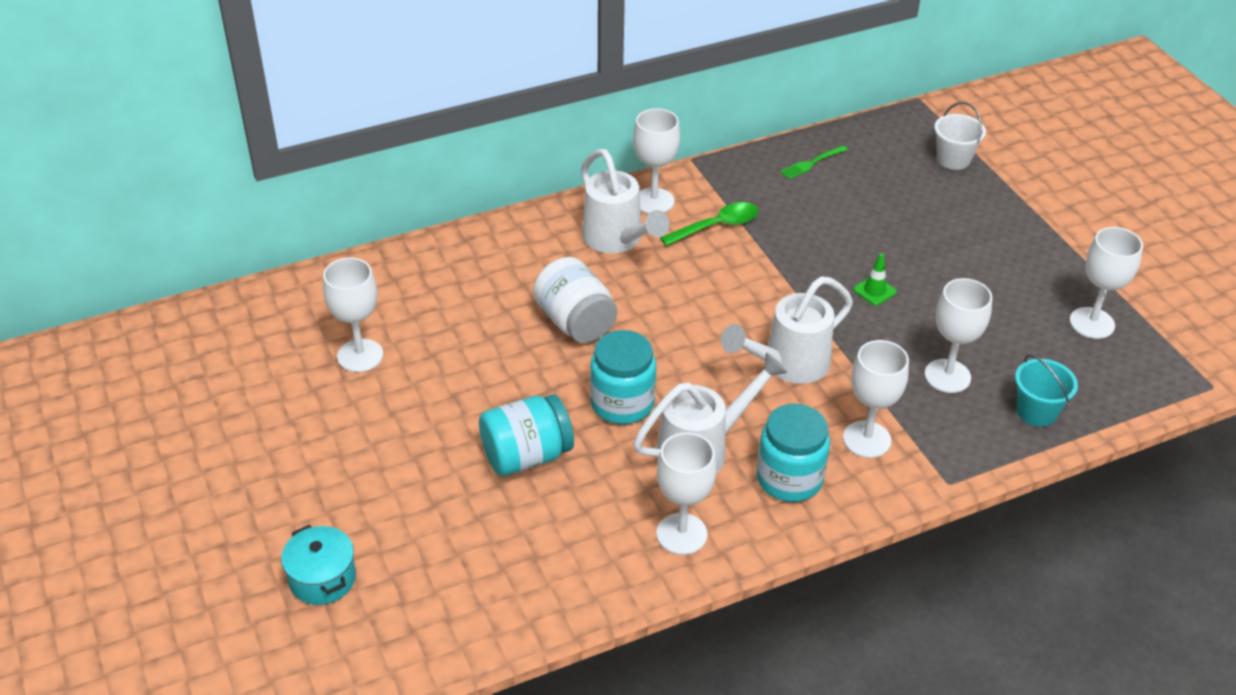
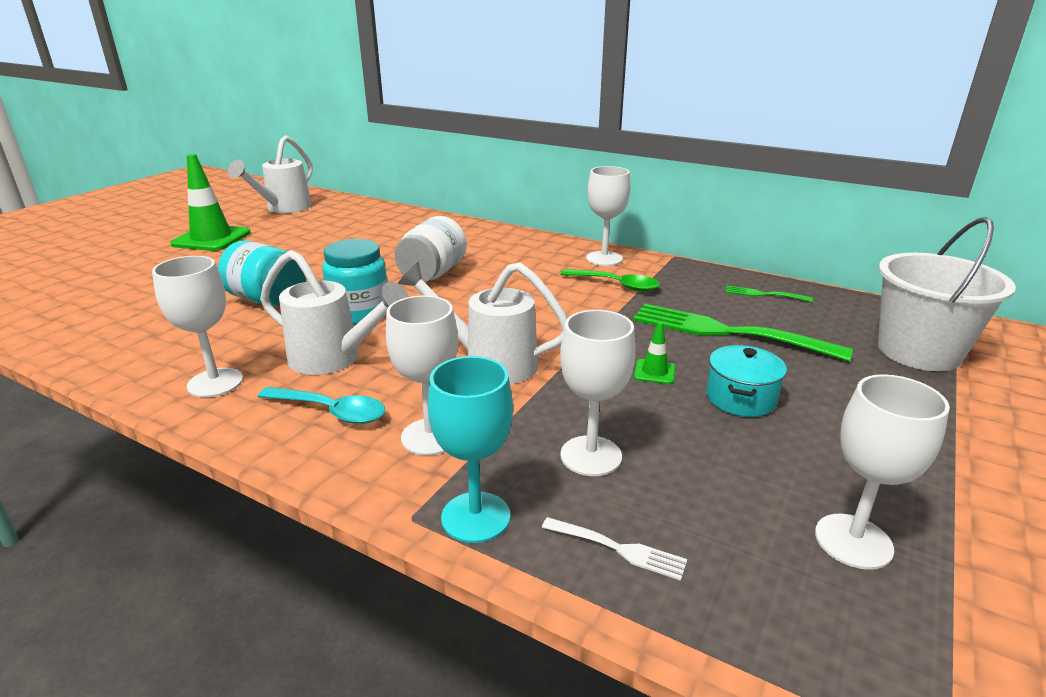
camera: 55 degrees right, 15 degrees down
turquoise pot [281,525,356,605] -> turquoise pot moved to [706,345,787,417]
white goblet [323,258,383,372] -> none
white watering can [581,149,670,253] -> white watering can moved to [228,135,313,213]
turquoise jar [756,404,830,502] -> turquoise spoon [258,387,385,424]
white bucket [934,102,986,170] -> white bucket [878,217,1016,372], size x1.82
turquoise bucket [1015,354,1078,427] -> white fork [542,517,687,581]
none -> green traffic cone [170,154,251,251]
none -> turquoise goblet [428,356,513,543]
none -> green fork [633,304,853,362]

